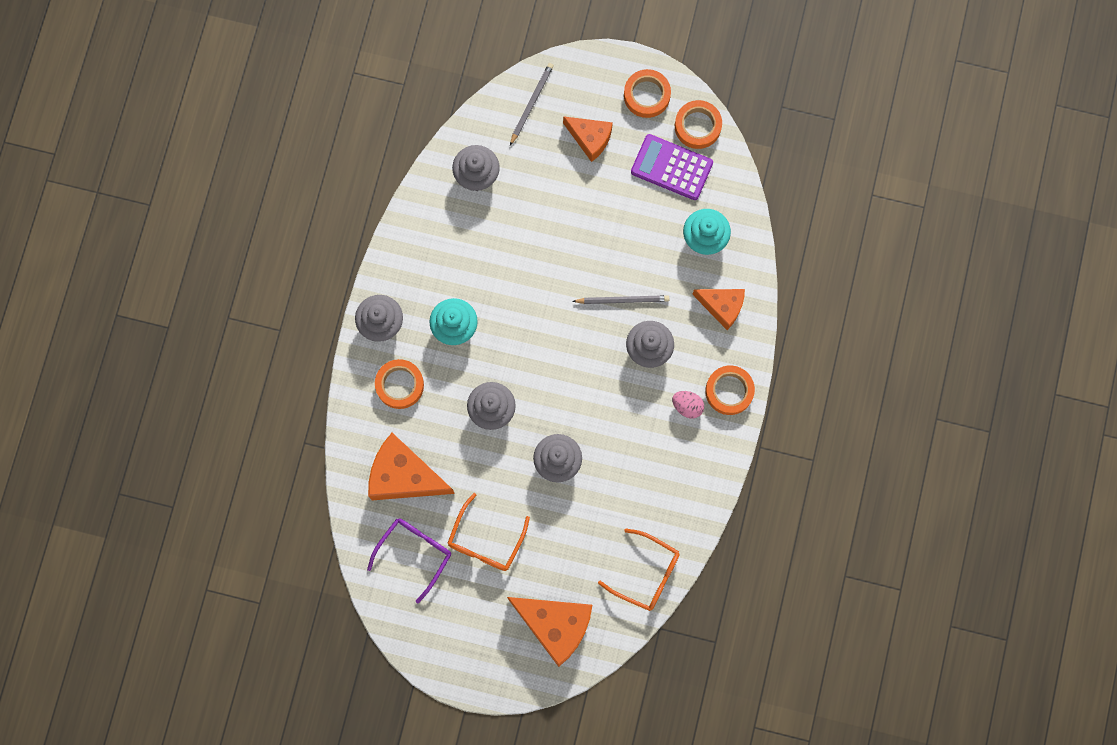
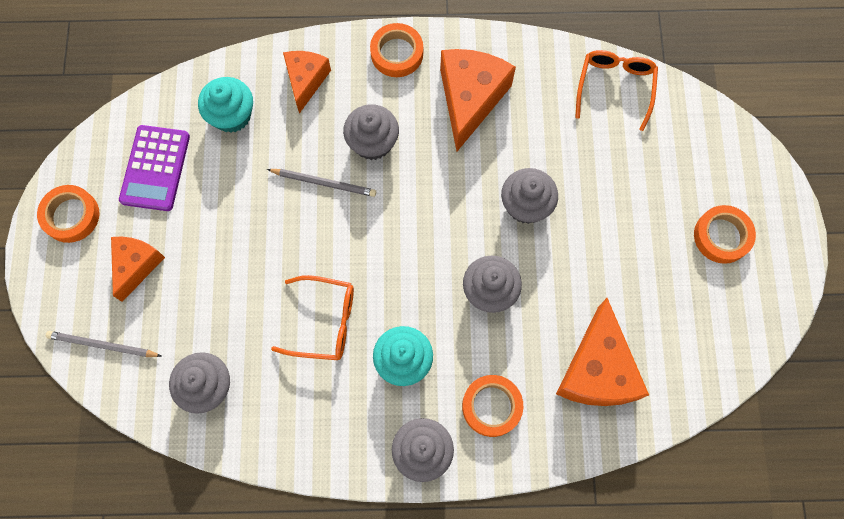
camera: 105 degrees left, 5 degrees down
purple glasses [367,518,451,603] -> none
orange glasses [448,493,530,571] -> orange glasses moved to [271,275,354,360]
orange cheese [507,597,592,667] -> orange cheese moved to [440,49,516,151]
grey pencil [572,295,669,304] -> grey pencil turned 120 degrees clockwise [267,169,376,197]
pink egg [672,391,704,419] -> none
orange tape [675,100,722,149] -> orange tape moved to [694,205,756,264]

